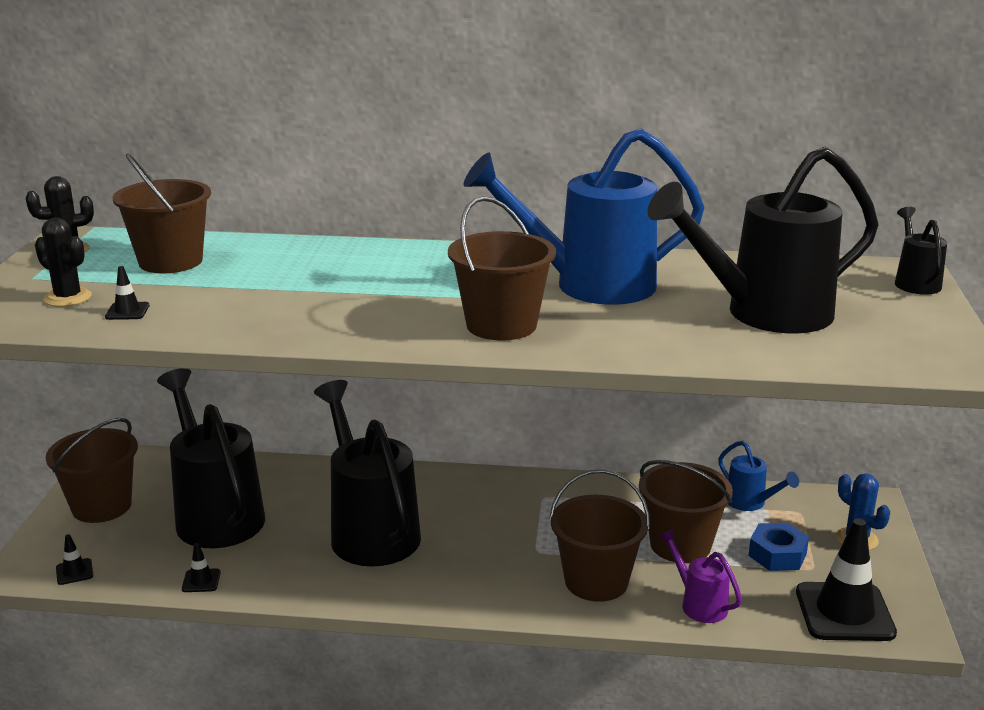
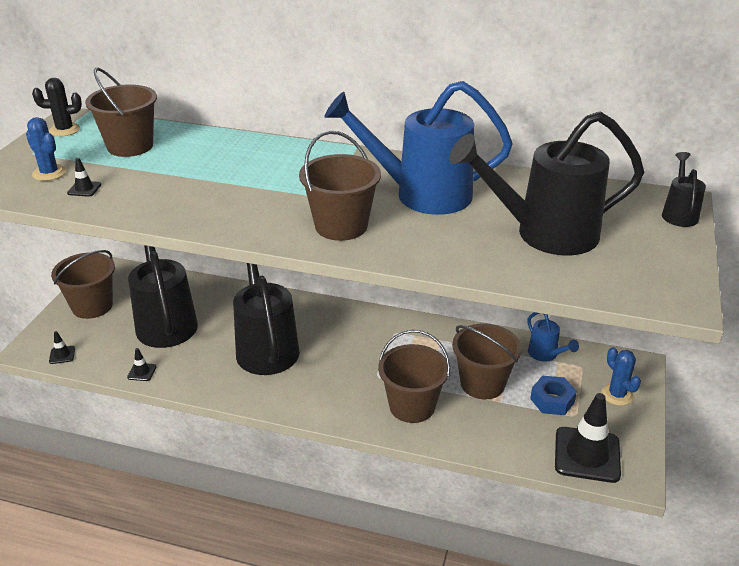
camera: 10 degrees right, 10 degrees up
black cactus [35,218,92,307] -> blue cactus [26,117,66,181]
purple watering can [658,529,742,623] -> none

